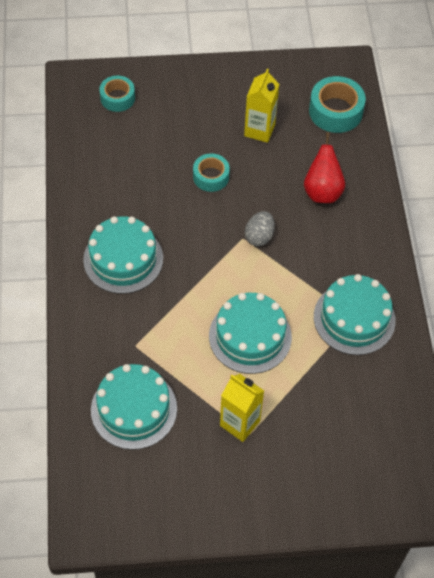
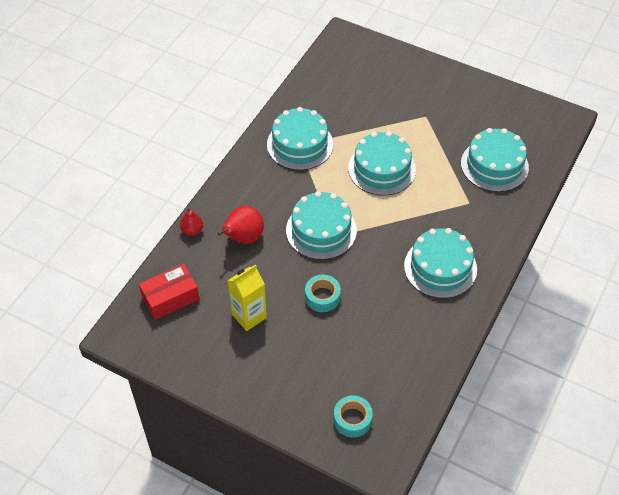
camera: 145 degrees left, 5 degrees down
yellow carton [220,374,264,442] -> none
grey egg [245,211,275,247] -> turquoise cake [286,191,357,260]
turquoise tape [309,76,366,133] -> red box [139,264,200,320]
none -> red pear [180,208,203,236]

